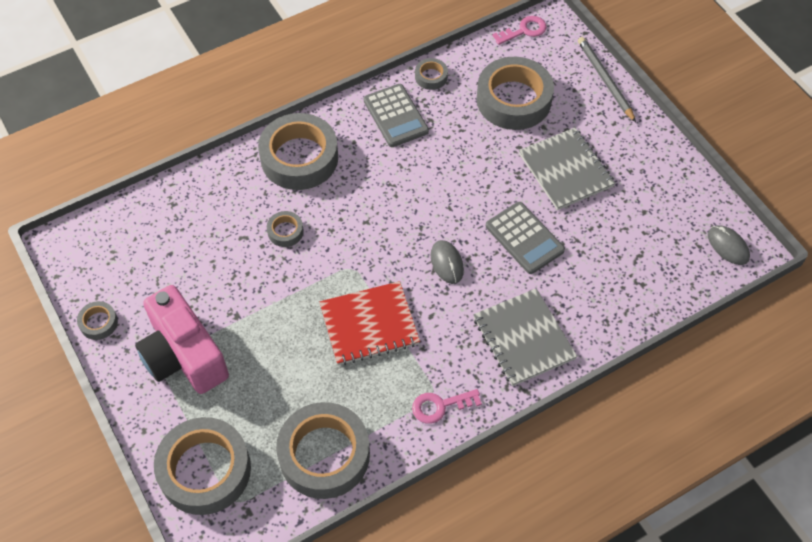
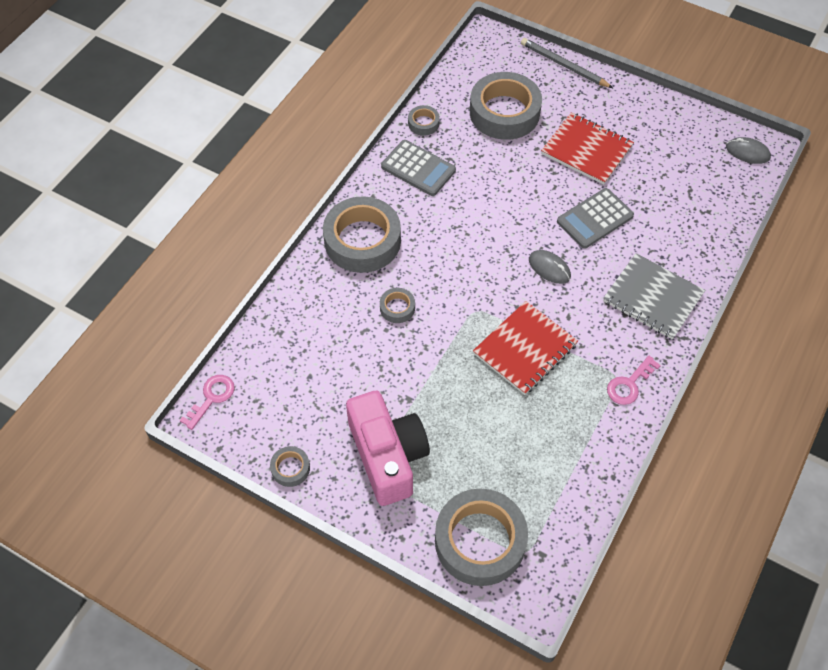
camera: 30 degrees left, 0 degrees up
pink camera [135,285,229,394] -> pink camera turned 135 degrees counterclockwise [346,391,430,506]
grey tape [276,402,370,499] -> none
grey calculator [486,202,565,274] -> grey calculator turned 120 degrees clockwise [557,188,634,249]
pink key [492,16,547,45] -> pink key moved to [180,375,235,430]
grey notebook [519,127,615,210] -> red notebook [541,112,634,185]

